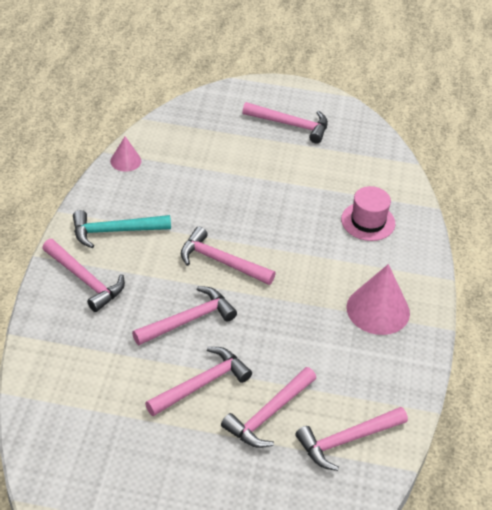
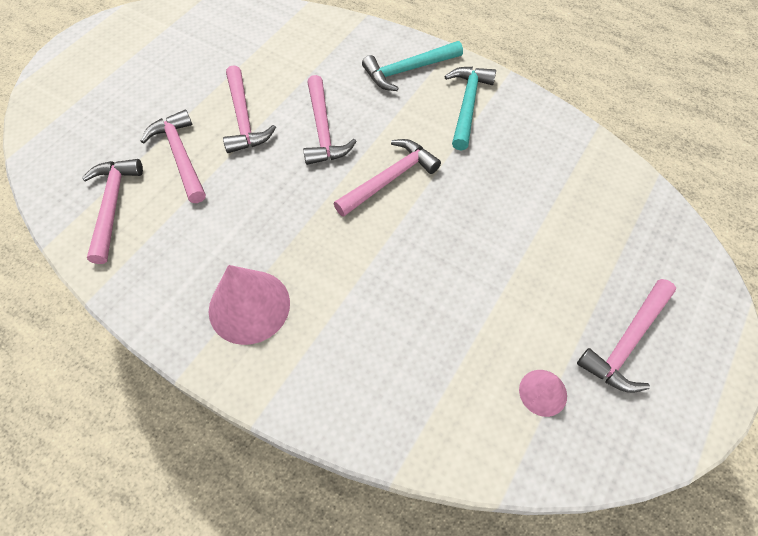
camera: 115 degrees right, 15 degrees up
pink hammer [42,239,125,312] -> turquoise hammer [362,41,463,91]
pink cone [110,136,141,172] -> pink cone moved to [519,370,567,417]
pink hat [341,186,395,241] -> none

